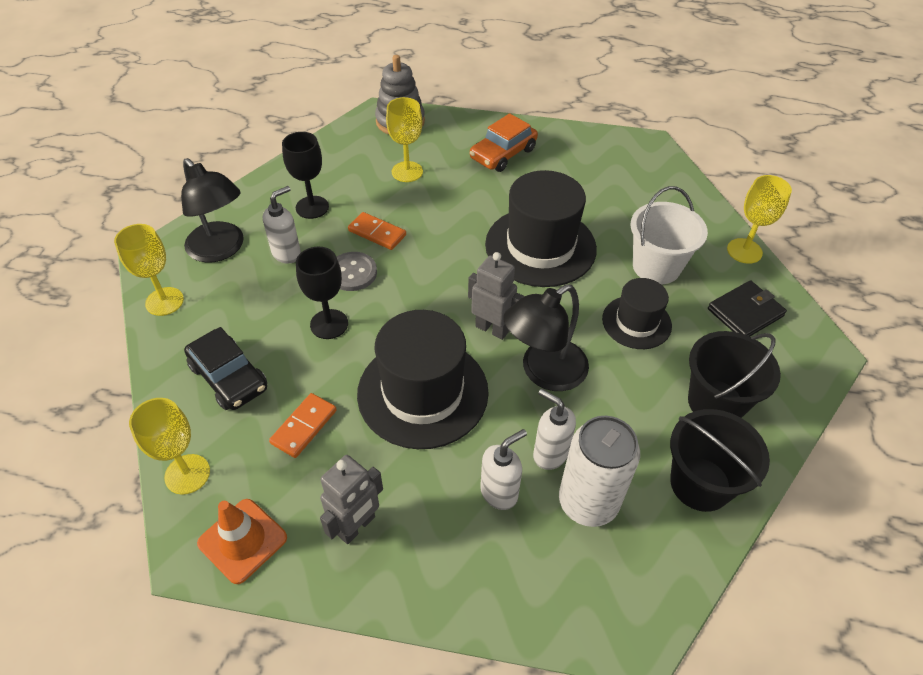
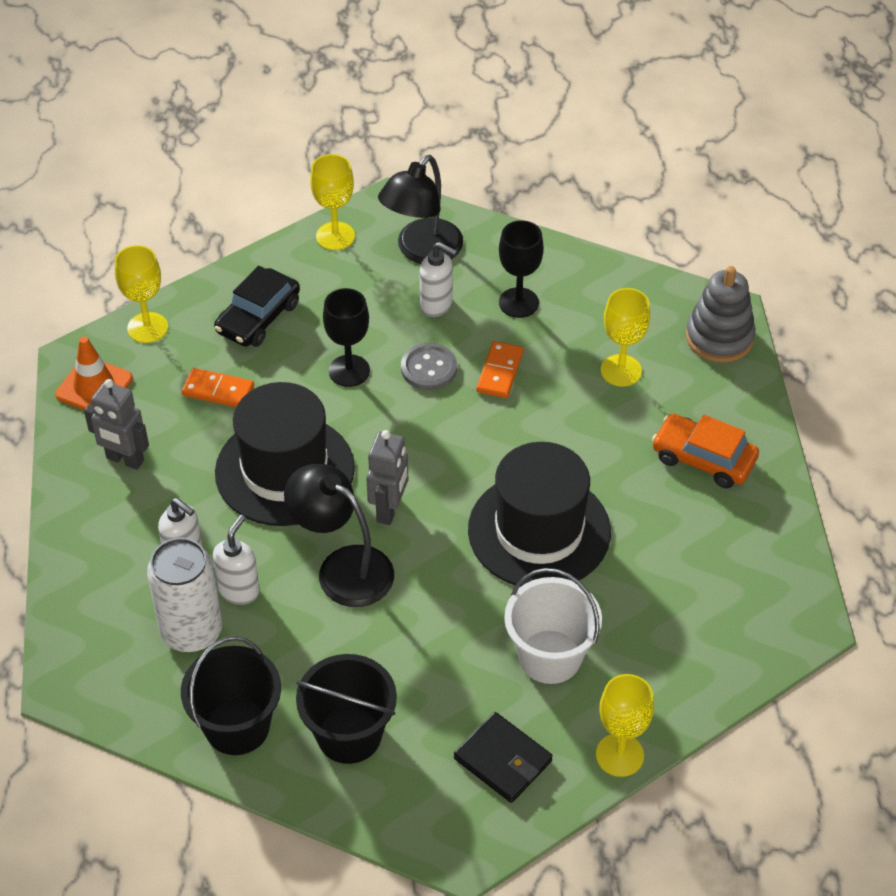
camera: 75 degrees right, 0 degrees up
black hat [602,278,672,349] -> none

